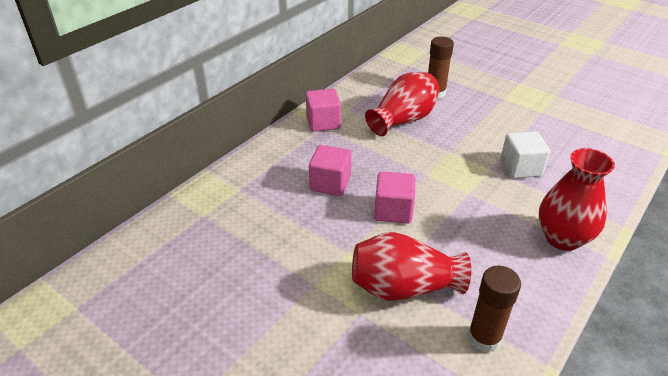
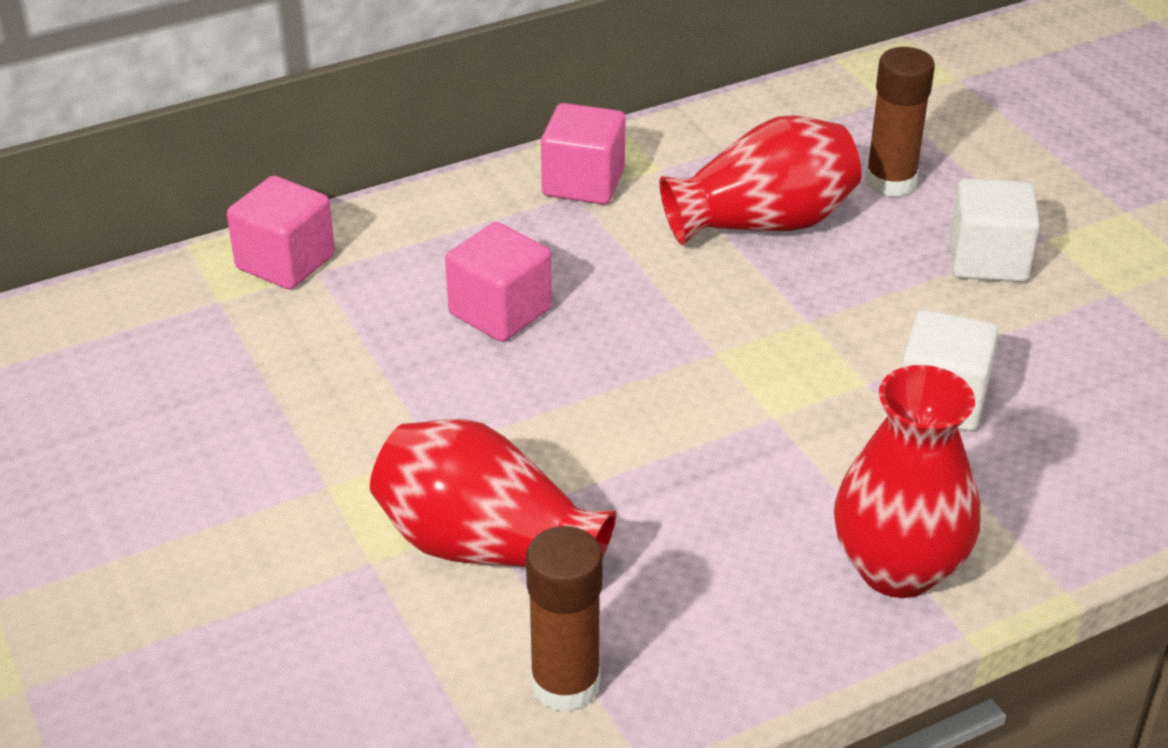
camera: 25 degrees right, 0 degrees up
pink cube [374,171,415,224] -> pink cube moved to [227,176,335,289]
none -> white cube [950,178,1040,282]

